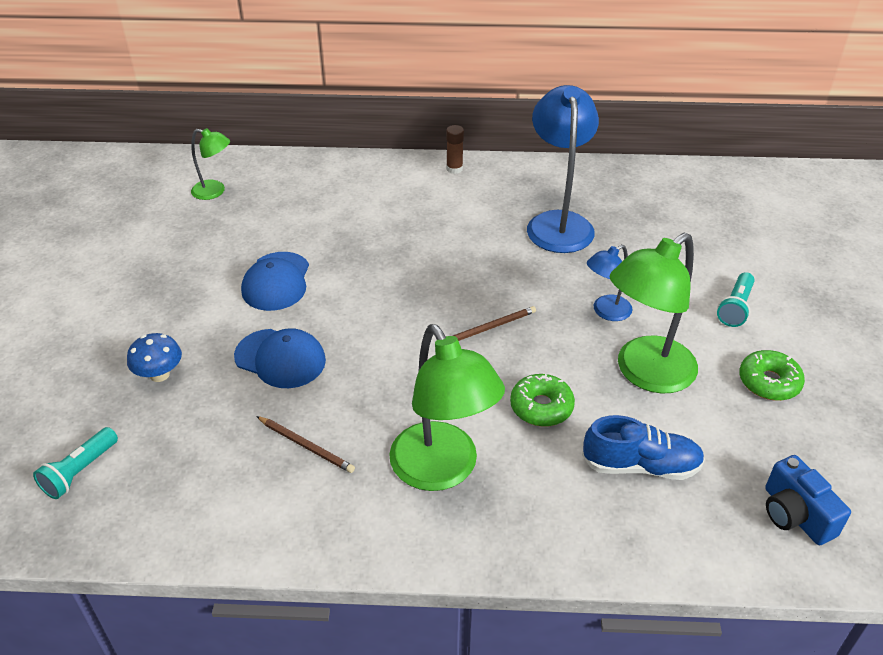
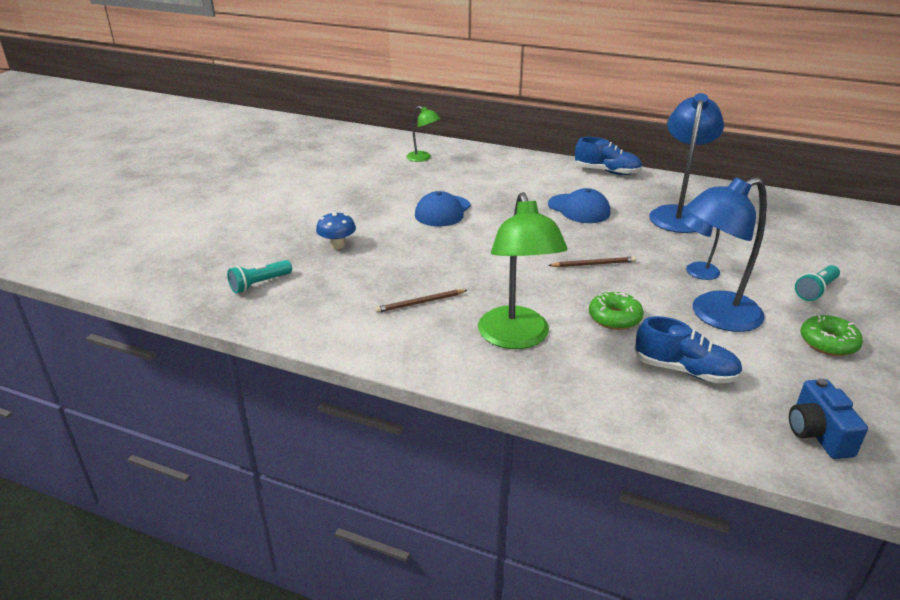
camera: 20 degrees right, 10 degrees down
blue cap [234,328,326,388] -> blue cap moved to [548,188,610,223]
brown pencil [256,416,355,473] -> brown pencil turned 105 degrees clockwise [375,290,467,313]
brown glue stick [446,125,464,174] -> blue shoe [574,137,642,175]
green lamp [610,233,698,394] -> blue lamp [686,177,767,332]

